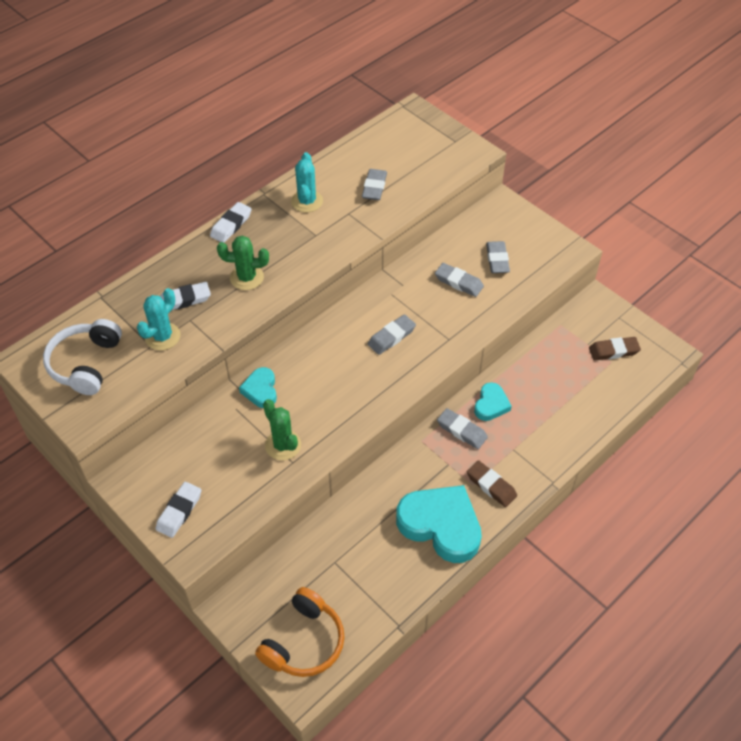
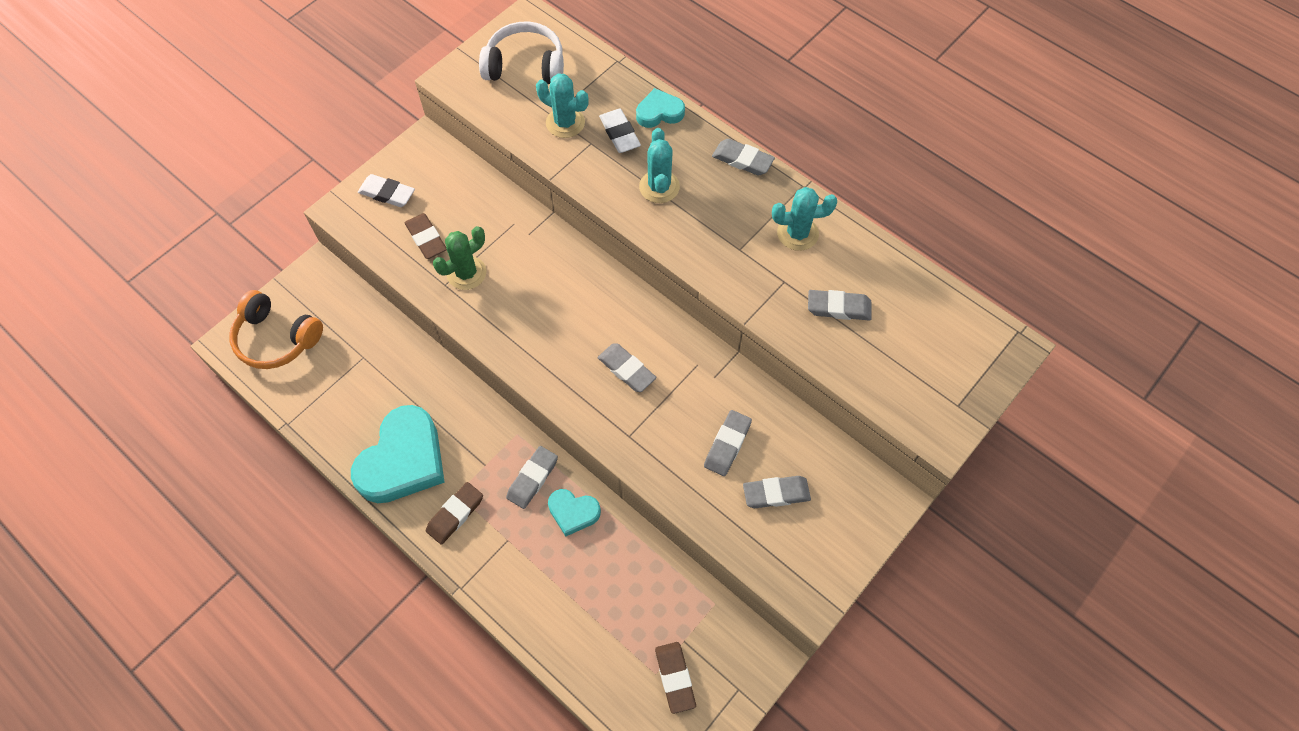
camera: 85 degrees right, 10 degrees up
white eraser [210,202,251,243] -> grey eraser [712,139,775,176]
green cactus [217,236,269,290] -> turquoise cactus [639,128,680,203]
turquoise heart [239,367,277,408] -> turquoise heart moved to [636,88,685,128]
none -> brown eraser [405,213,447,259]

